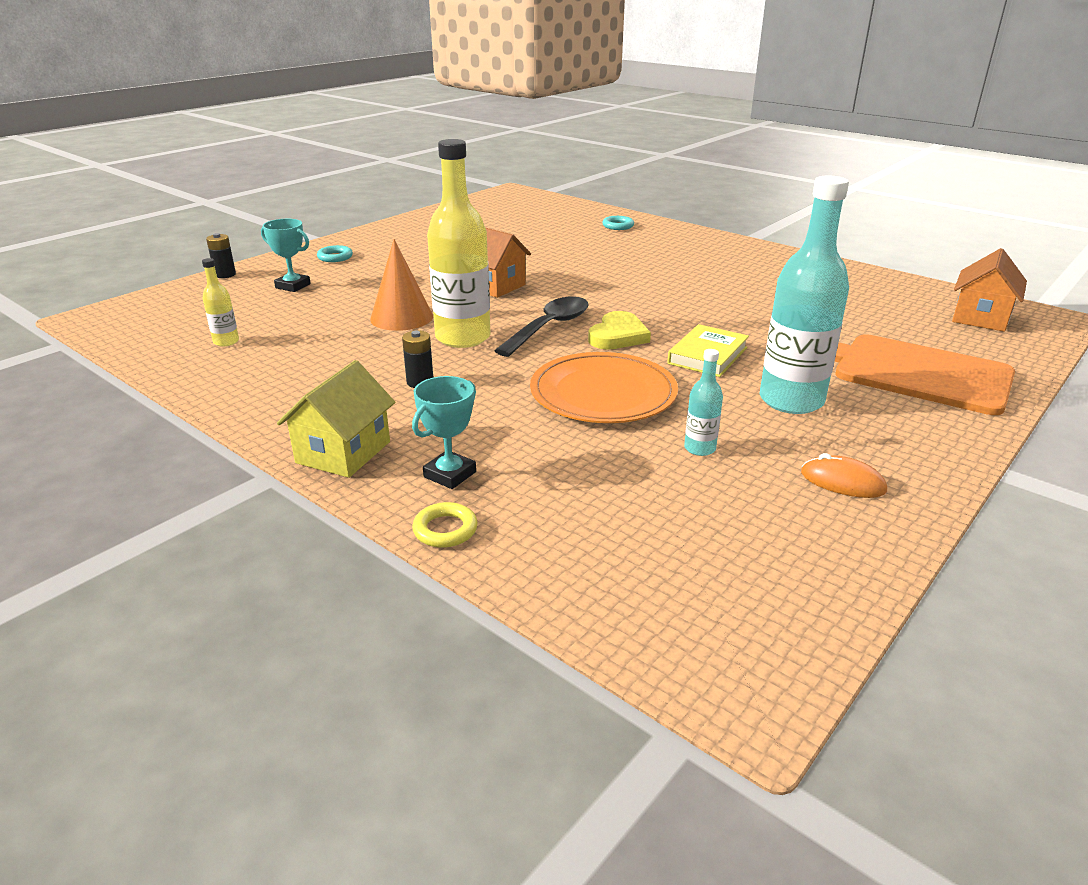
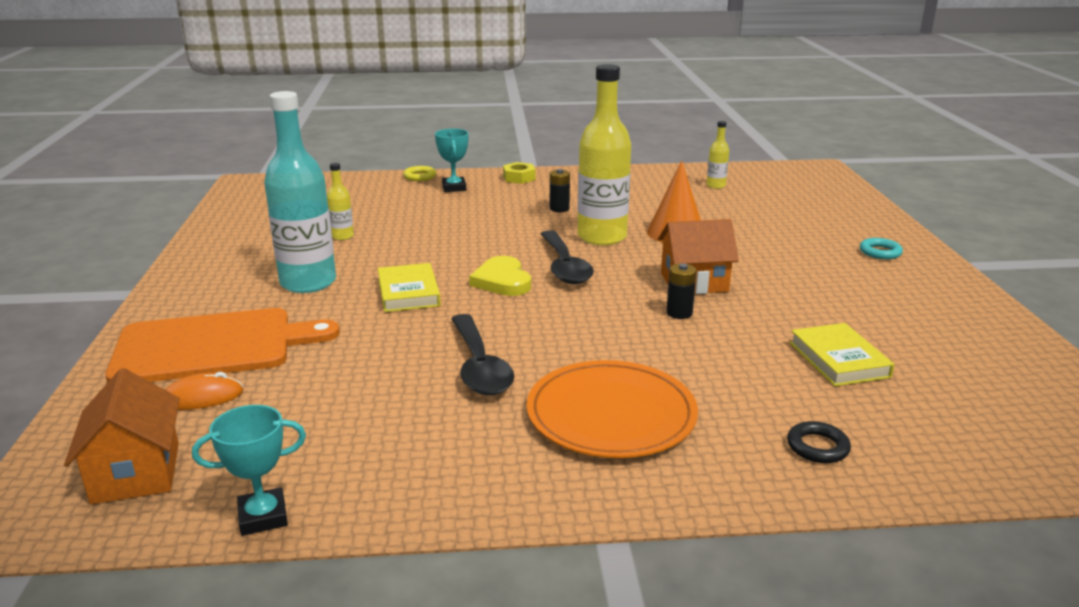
camera: 135 degrees right, 5 degrees down
black battery [206,233,236,278] -> black battery moved to [666,263,697,319]
turquoise trophy [261,219,311,292] -> turquoise trophy moved to [192,405,306,536]
yellow house [277,360,395,478] -> yellow nut [503,162,536,184]
orange plate [530,352,678,423] -> orange plate moved to [526,360,698,458]
turquoise ring [602,216,634,230] -> black ring [787,421,851,463]
turquoise bottle [684,349,723,456] -> yellow bottle [327,163,354,240]
orange mouse [801,453,887,498] -> orange mouse moved to [165,372,244,410]
none -> black spoon [451,314,514,395]
none -> yellow book [790,323,895,386]

